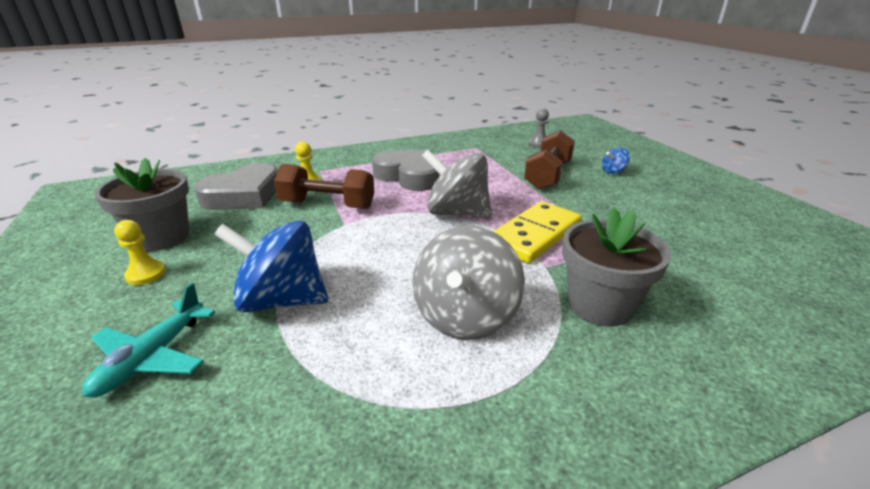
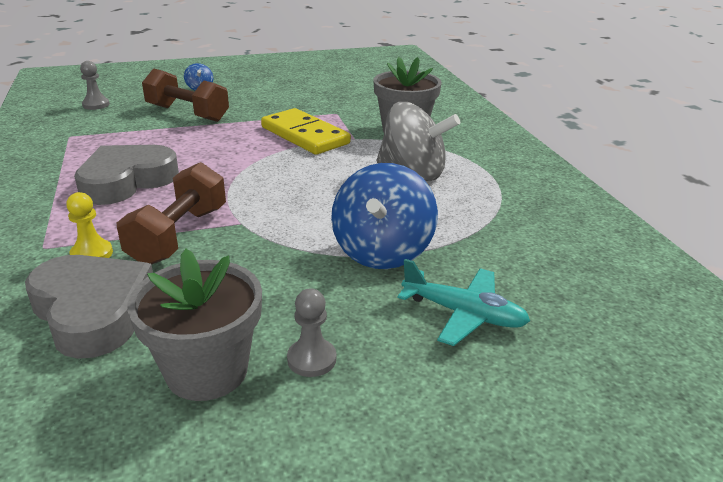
camera: 85 degrees left, 0 degrees up
yellow pawn [114,220,166,285] -> grey pawn [287,288,336,377]
grey spinning top [422,149,492,219] -> none

